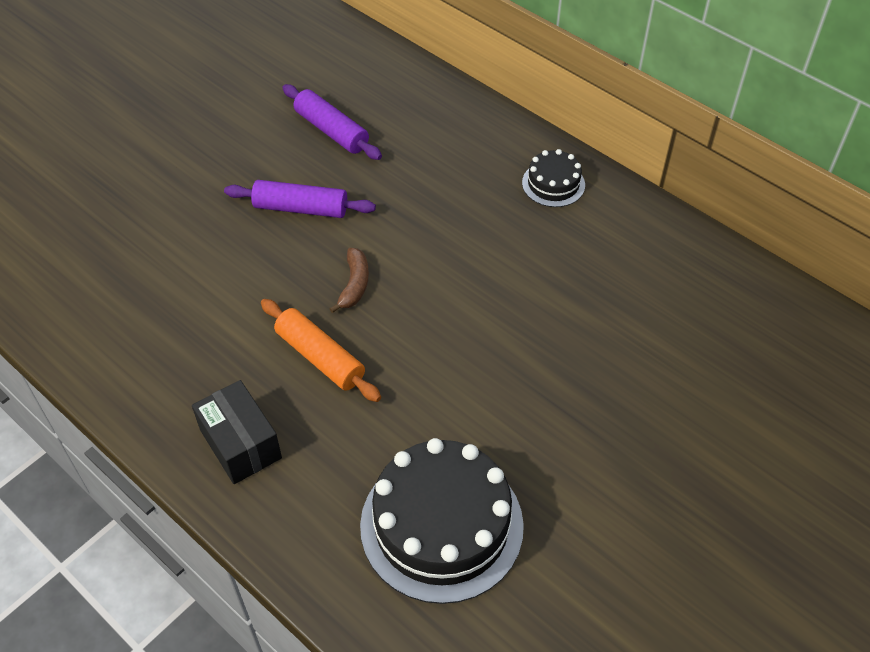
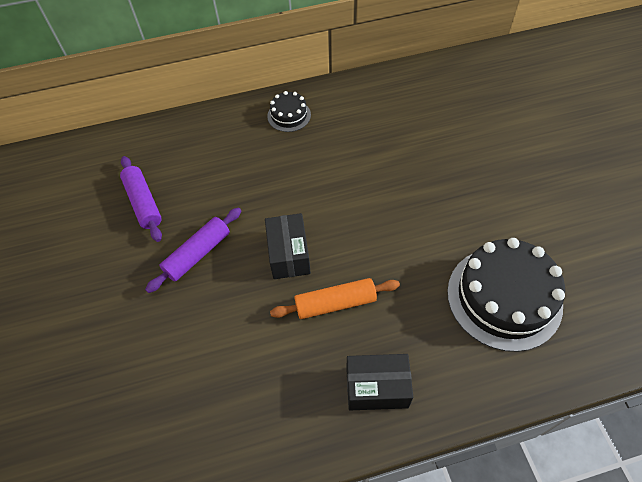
camera: 55 degrees left, 5 degrees up
purple rolling pin [282,84,382,160] -> purple rolling pin turned 75 degrees clockwise [120,156,162,242]
brown banana [330,248,369,313] -> black box [265,213,311,279]

